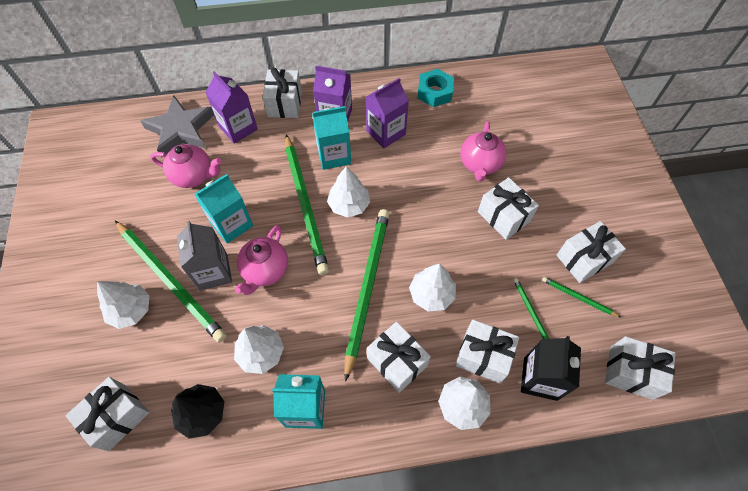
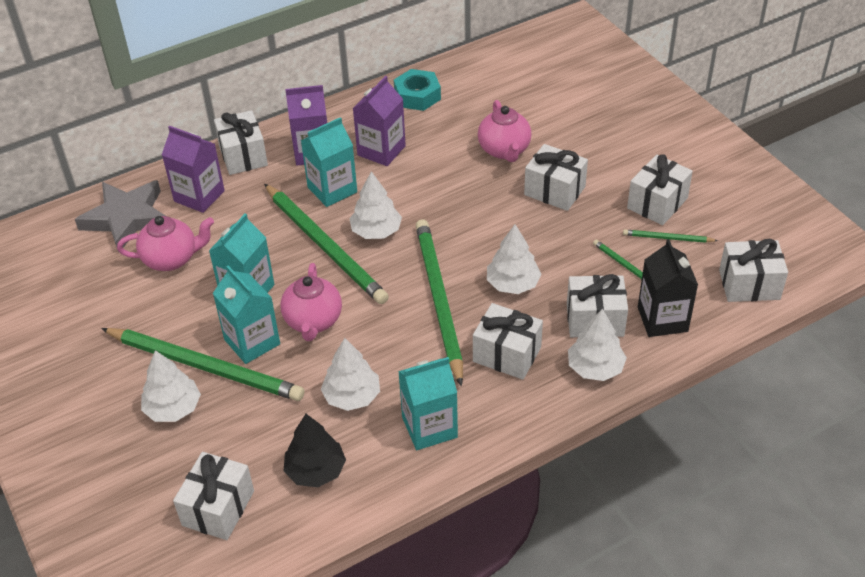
camera: 20 degrees left, 15 degrees down
grey carton [177,221,232,291] -> turquoise carton [213,266,280,364]

